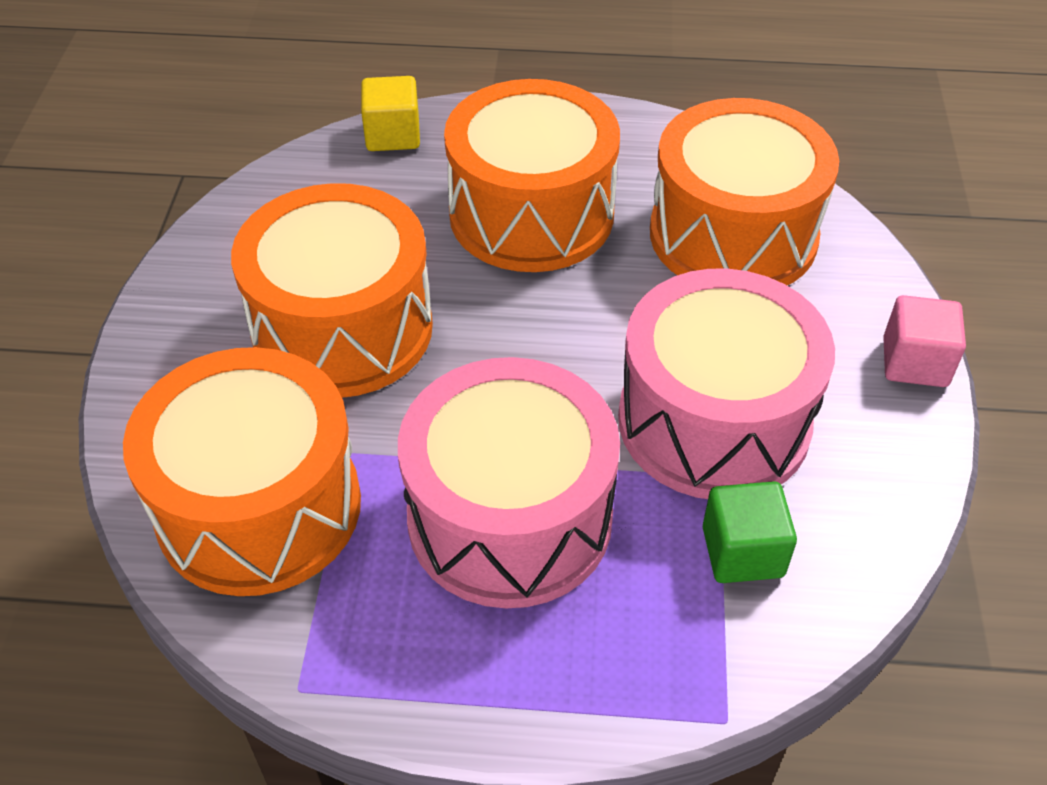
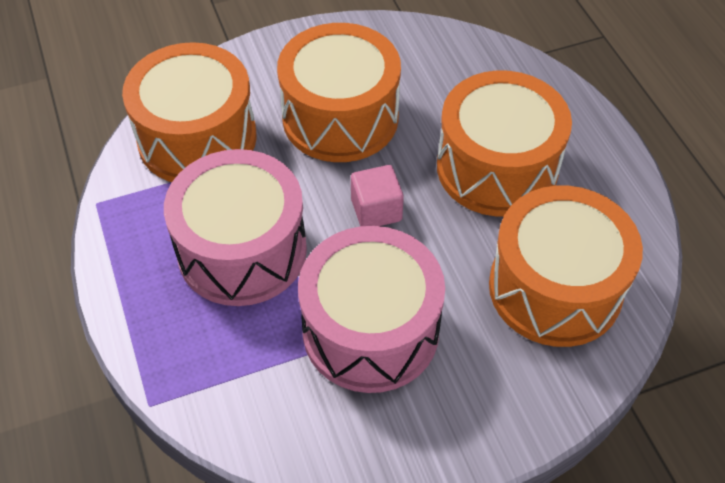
camera: 65 degrees right, 5 degrees up
yellow cube [361,76,420,151] -> none
green cube [703,481,797,583] -> none
pink cube [883,295,966,387] -> pink cube moved to [351,165,404,226]

